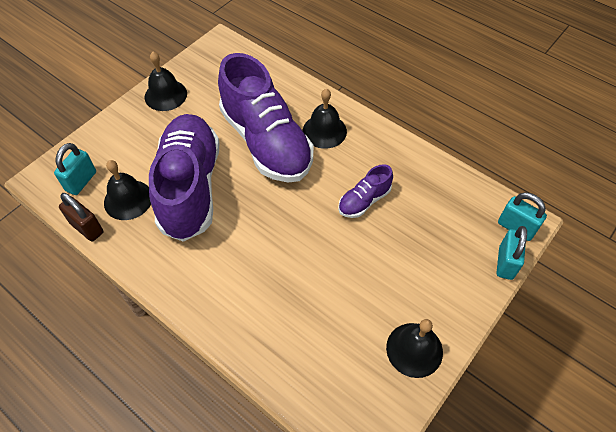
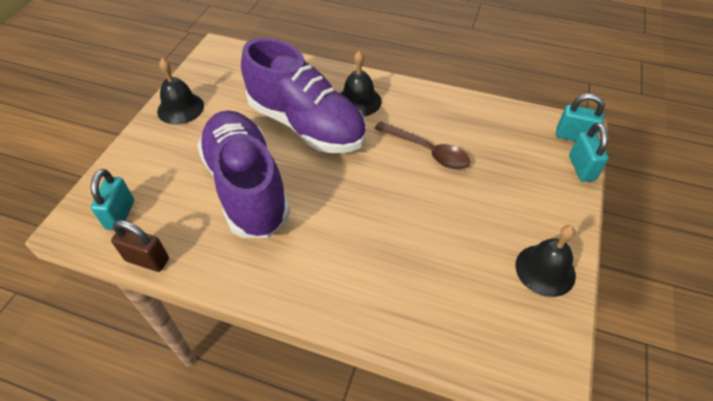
camera: 20 degrees left, 5 degrees down
black bell [104,160,151,220] -> none
purple shoe [338,164,393,218] -> brown spoon [374,121,470,169]

